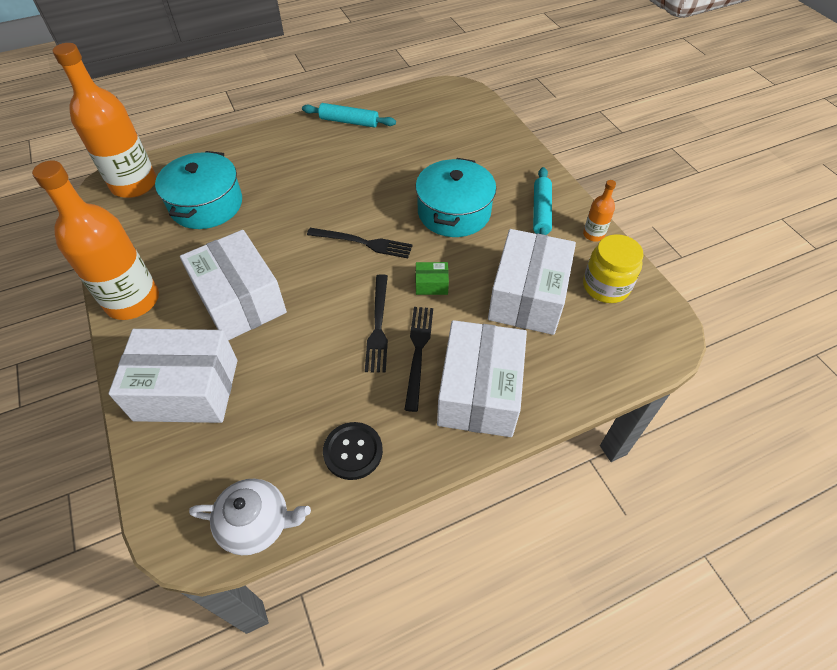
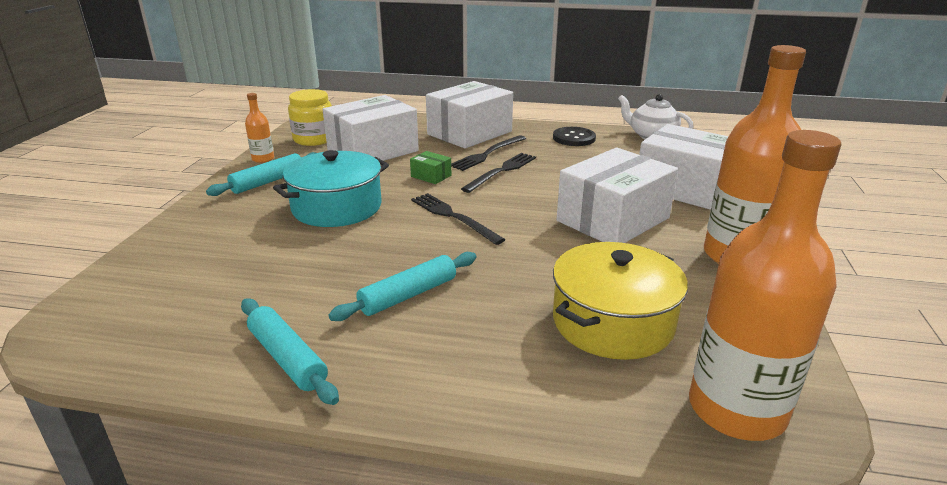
camera: 145 degrees left, 25 degrees down
turquoise pot [155,151,242,229] -> yellow pot [553,242,688,360]
white box [180,230,287,340] -> white box turned 45 degrees clockwise [557,148,678,243]
none -> turquoise rolling pin [329,252,476,321]

